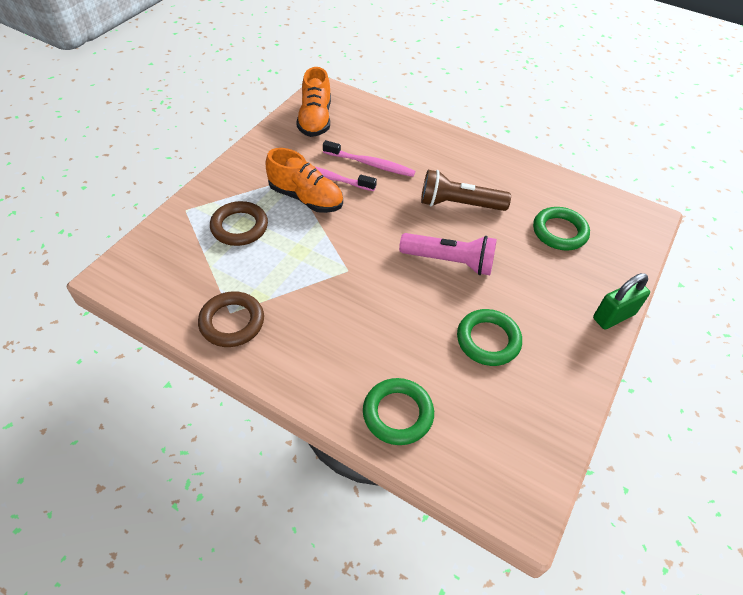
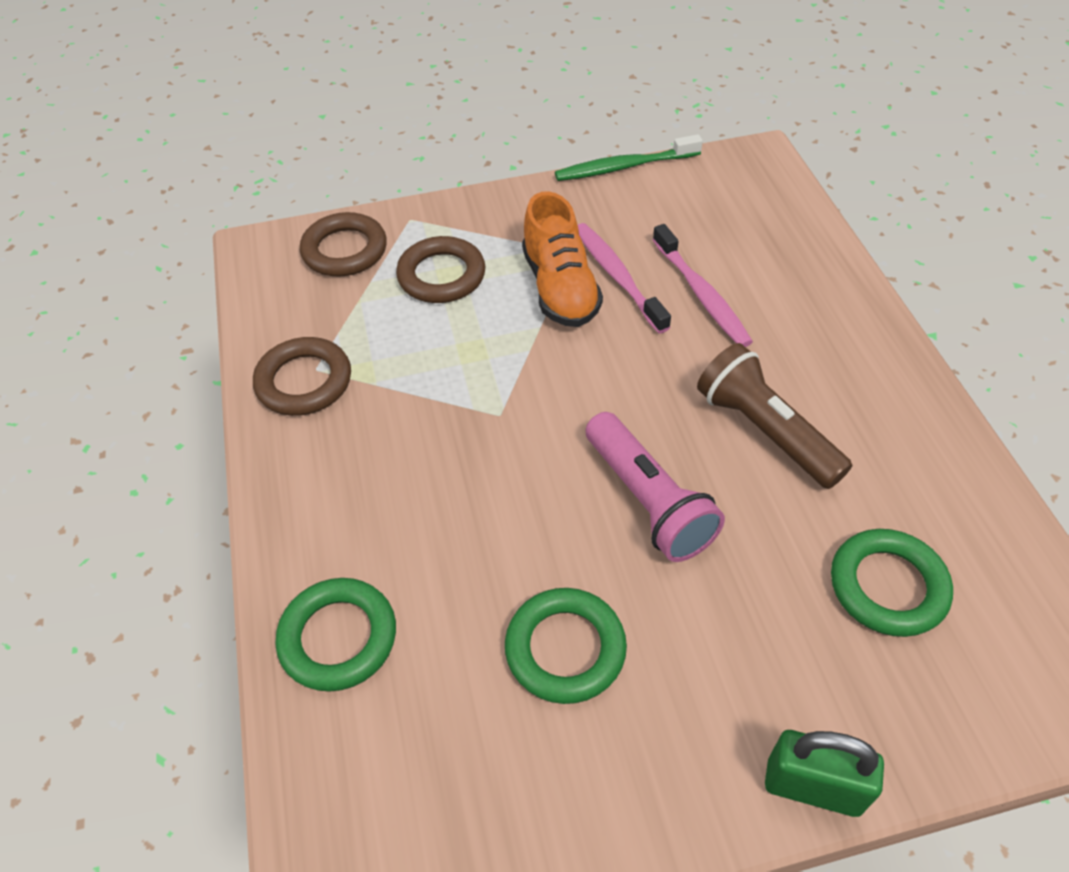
camera: 50 degrees right, 0 degrees up
orange shoe [296,67,331,137] -> none
none -> brown ring [300,212,387,277]
none -> green toothbrush [555,134,703,181]

